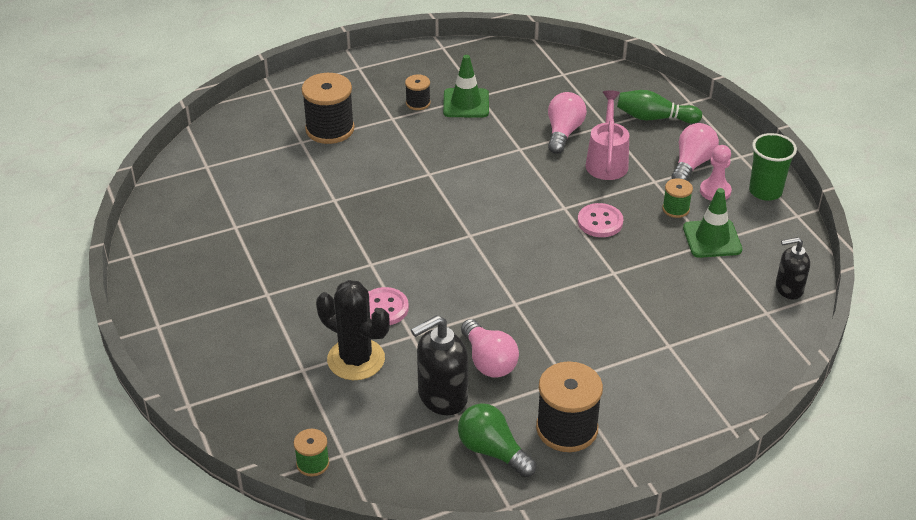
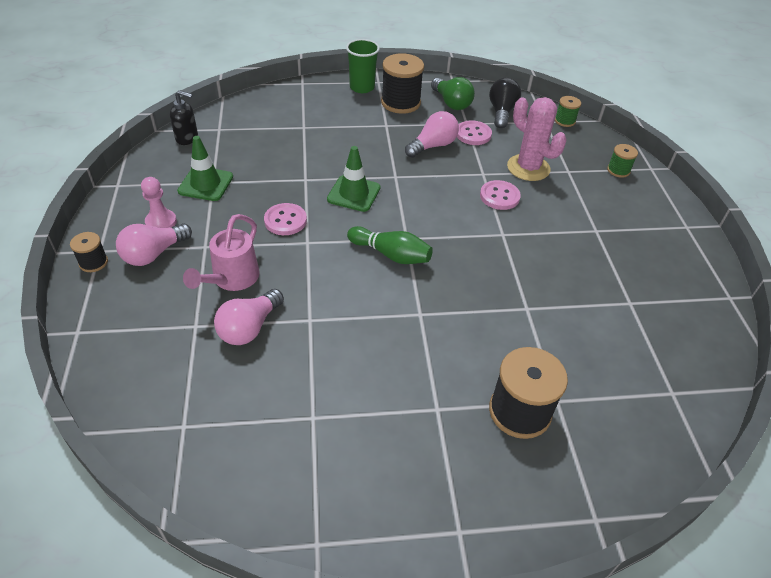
camera: 165 degrees left, 5 degrees up
black cactus [316,280,390,380] -> pink cactus [507,97,567,181]
black spool [405,75,430,110] -> black spool moved to [70,232,108,272]
black soap dispenser [411,315,468,415] -> pink button [457,120,492,145]
green traffic cone [443,55,489,117] -> green traffic cone moved to [327,146,380,212]
pink light bulb [461,319,519,378] -> pink light bulb turned 60 degrees clockwise [405,111,459,158]
green bowling pin [617,90,702,123] -> green bowling pin moved to [347,226,433,264]
green spool [662,178,693,218] -> green spool moved to [607,144,638,178]
green cup [749,133,797,201] -> green cup moved to [346,39,380,93]
none -> black light bulb [489,78,521,128]

